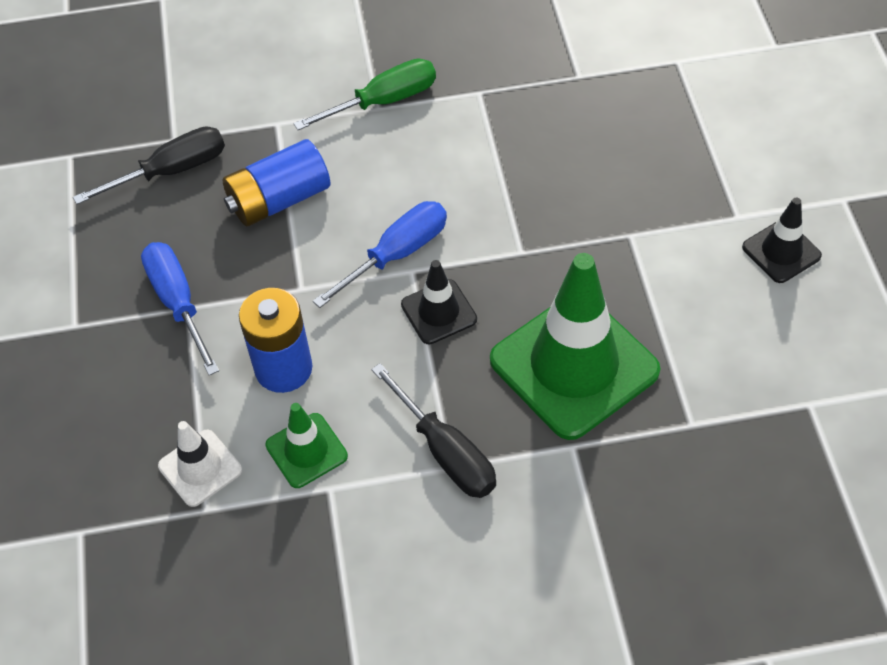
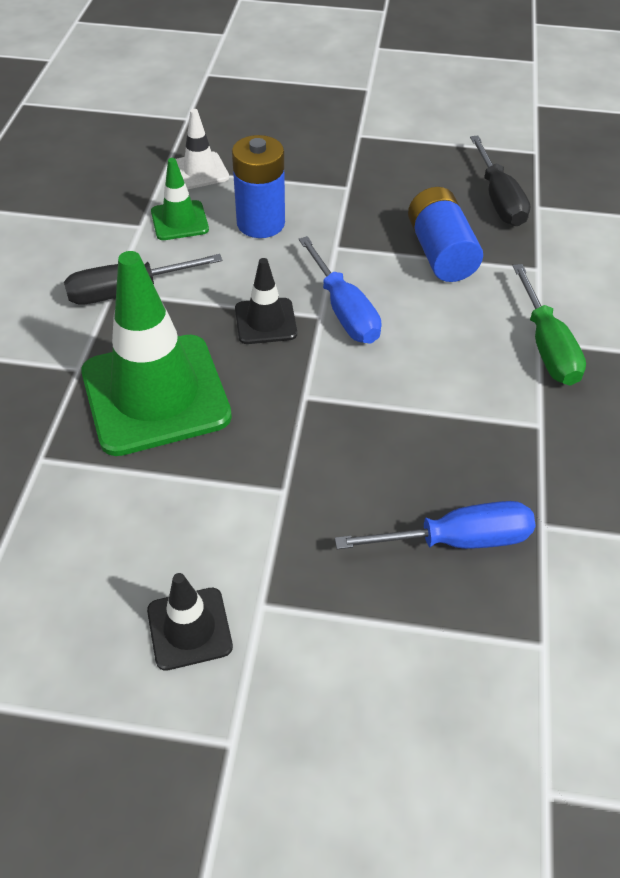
camera: 105 degrees right, 5 degrees down
blue screwdriver [141,242,219,375] -> blue screwdriver moved to [335,501,536,549]

